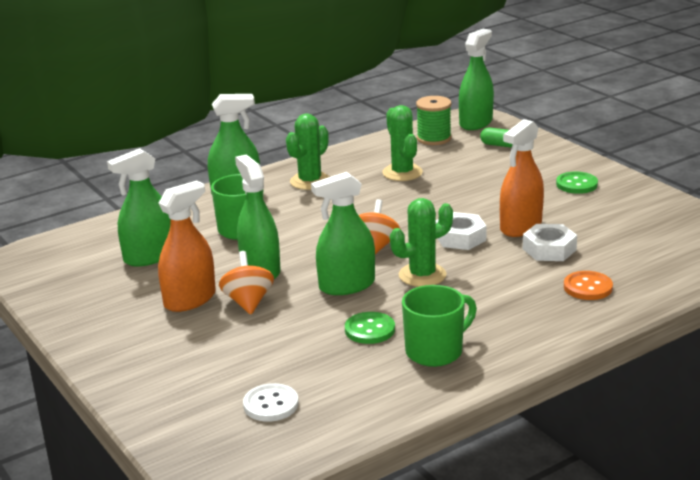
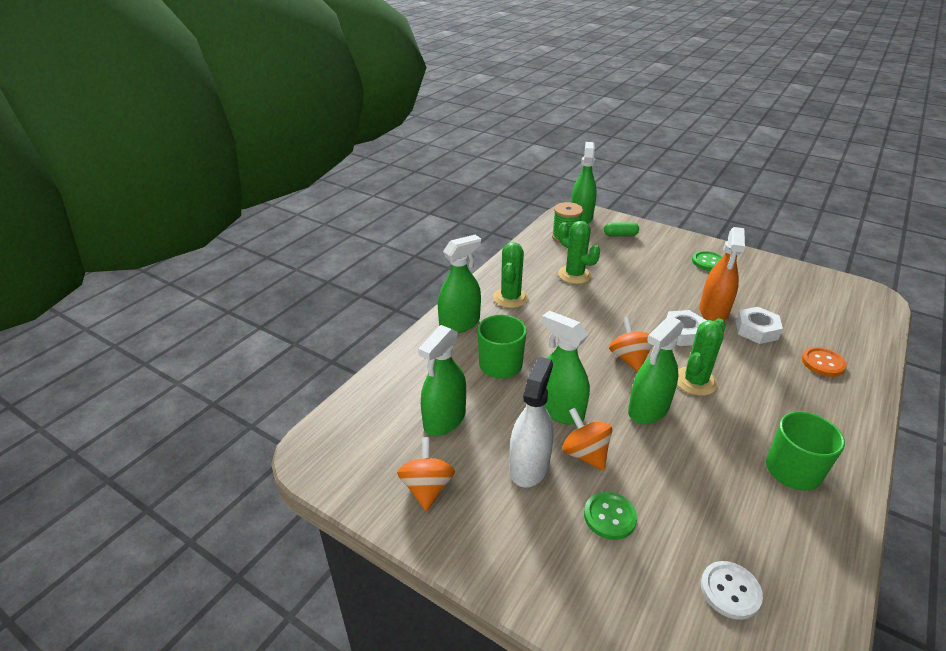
camera: 25 degrees left, 10 degrees up
orange spray bottle [158,181,216,312] -> white spray bottle [509,357,554,488]
green button [345,312,395,344] -> green button moved to [584,492,637,540]
none -> orange spinning top [397,437,455,511]

